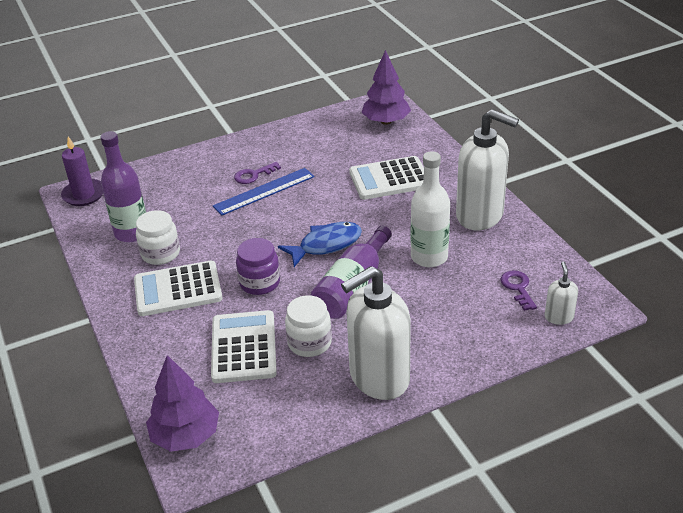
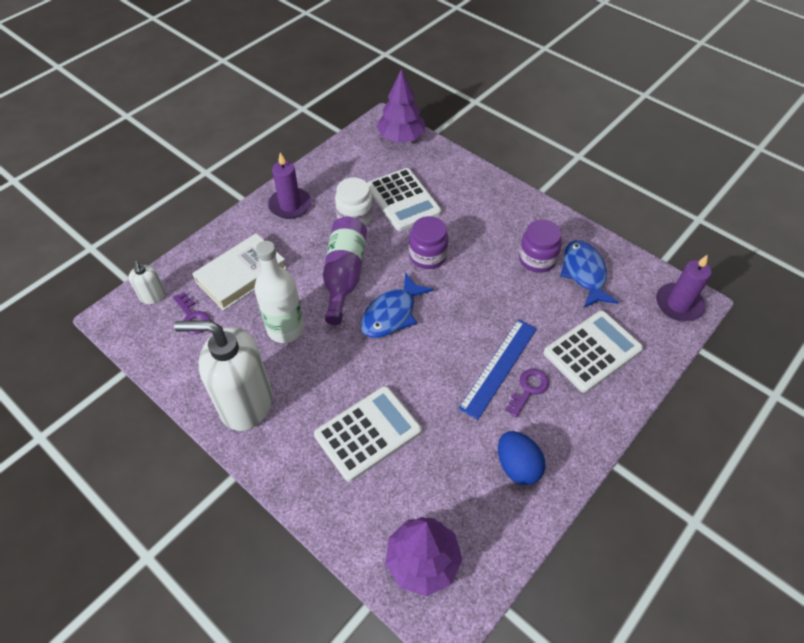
camera: 155 degrees right, 15 degrees up
purple bottle [100,131,146,242] -> blue fish [560,240,619,308]
white calculator [134,261,222,316] -> white calculator moved to [544,311,643,393]
white jar [136,210,180,265] -> purple jar [519,220,562,273]
white soap dispenser [341,266,411,400] -> purple candle [268,152,311,219]
none -> white book [192,233,287,311]
none -> blue egg [498,431,546,485]

